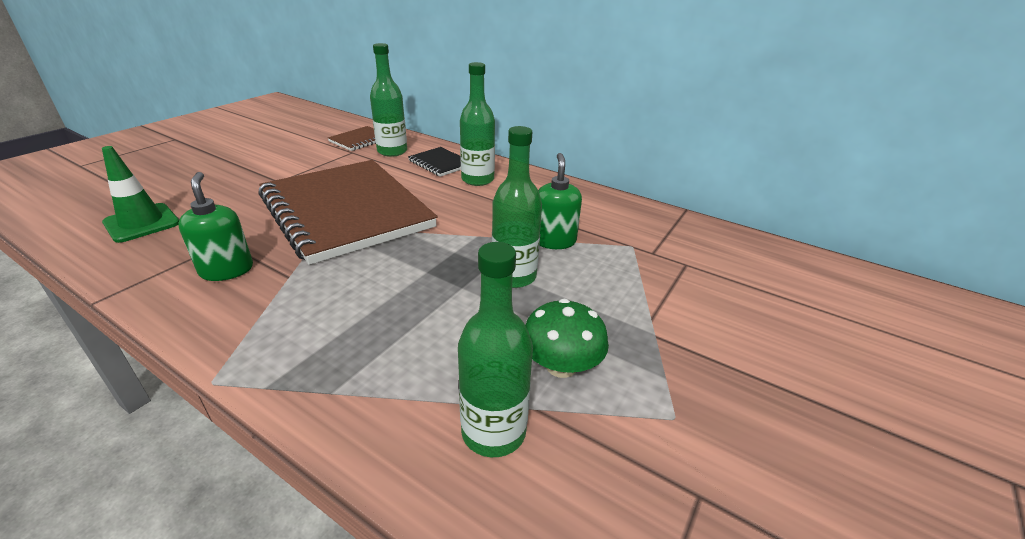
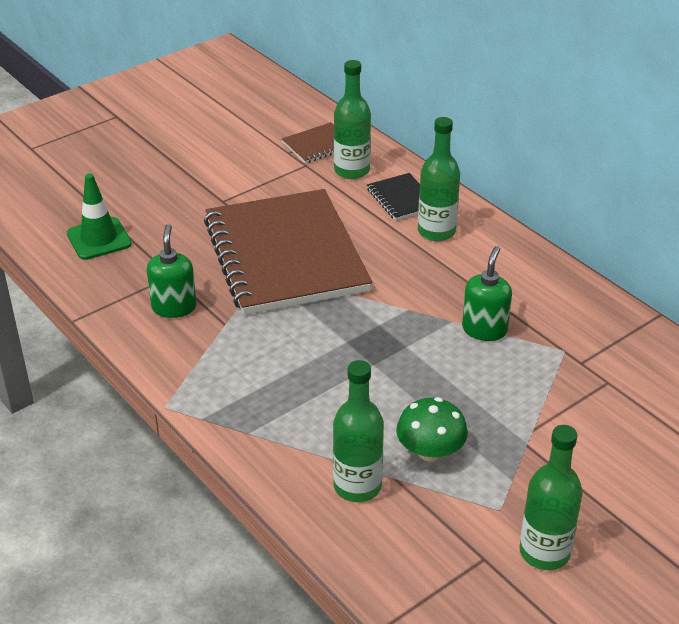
camera: 20 degrees right, 5 degrees up
green bottle [492,126,542,288] -> green bottle moved to [519,425,583,570]

